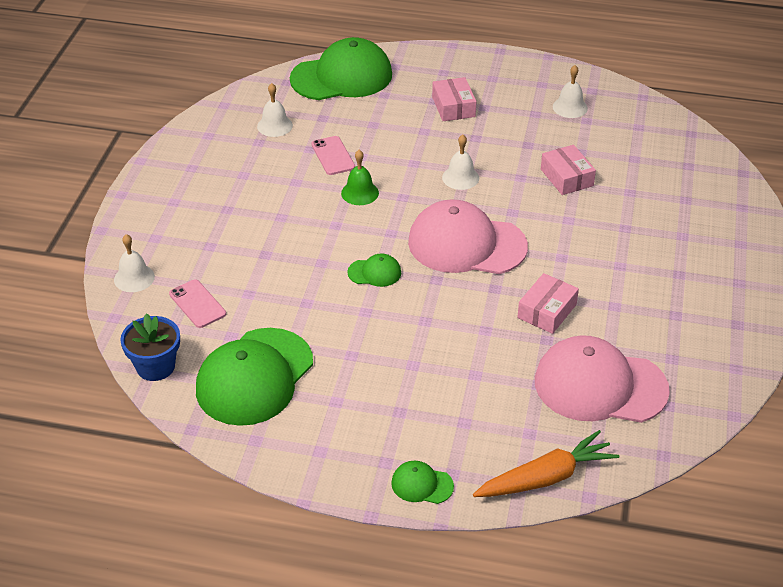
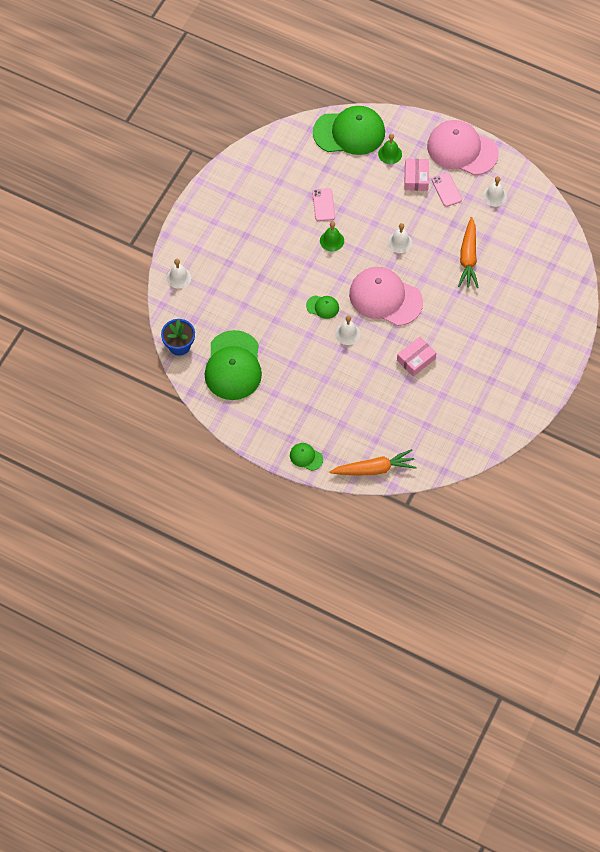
camera: 15 degrees right, 20 degrees up
pink phone [169,279,226,328] -> pink phone moved to [432,172,462,207]
green cap [196,328,313,426] -> green cap turned 45 degrees counterclockwise [205,330,262,400]
white bell [257,83,293,137] -> white bell moved to [335,315,360,345]
pink cap [535,335,670,423] -> pink cap moved to [427,120,498,175]
pink box [541,145,596,195] -> orange carrot [458,217,479,288]
none -> green bell [378,134,402,164]

